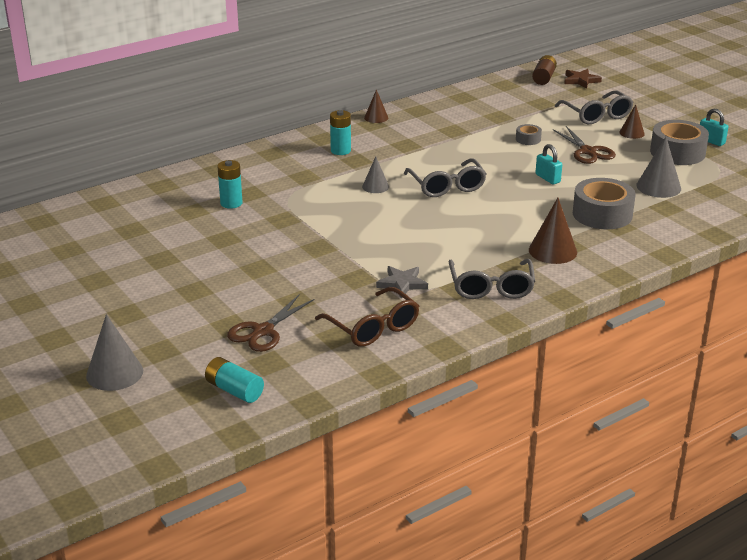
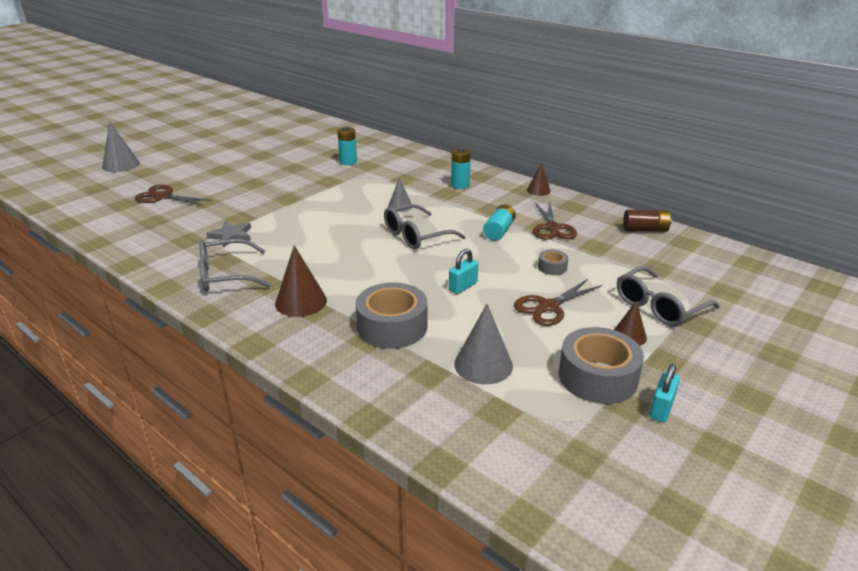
camera: 75 degrees right, 0 degrees up
turquoise battery [205,357,264,403] -> turquoise battery moved to [483,204,516,241]
brown glasses [315,287,419,347] -> none
brown battery [532,55,557,85] -> brown battery moved to [623,210,672,232]
brown star [564,69,602,89] -> none
none -> brown scissors [533,201,577,240]

